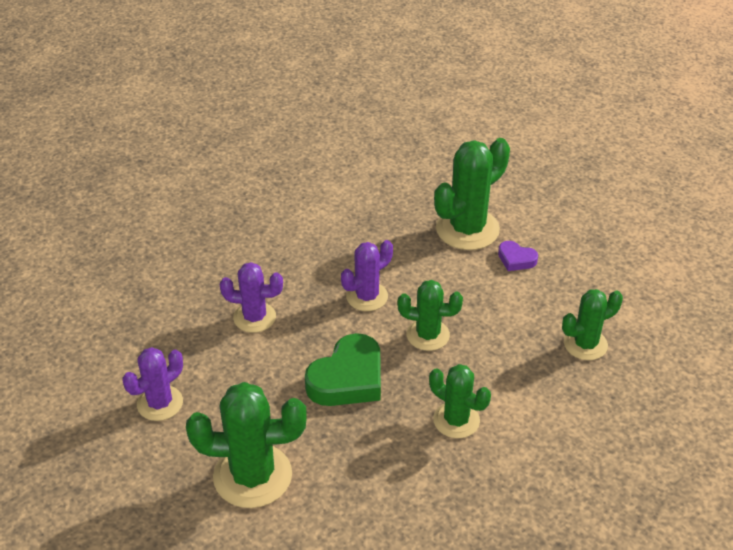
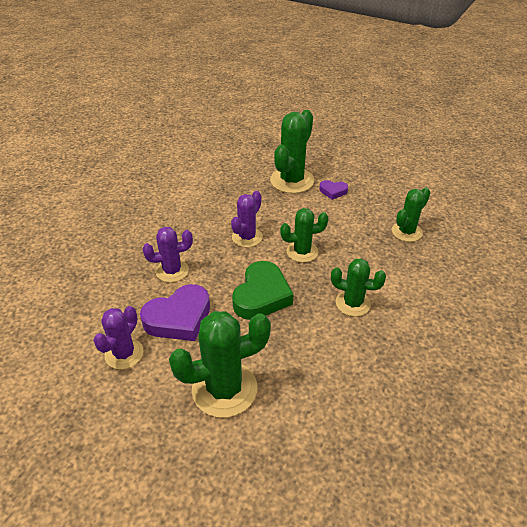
camera: 20 degrees left, 0 degrees up
none -> purple heart [140,284,210,341]

